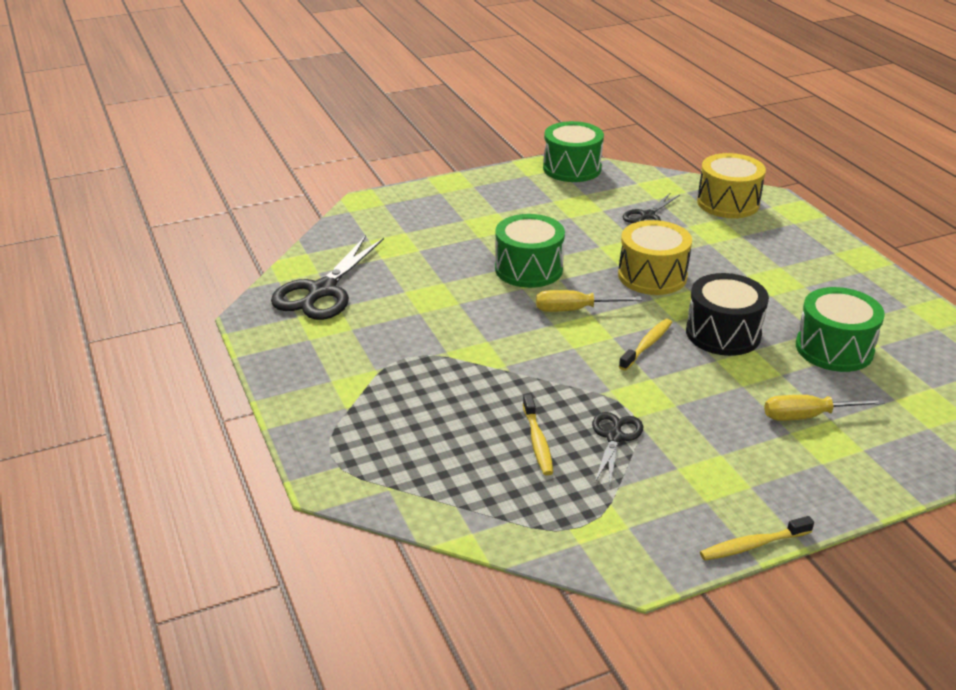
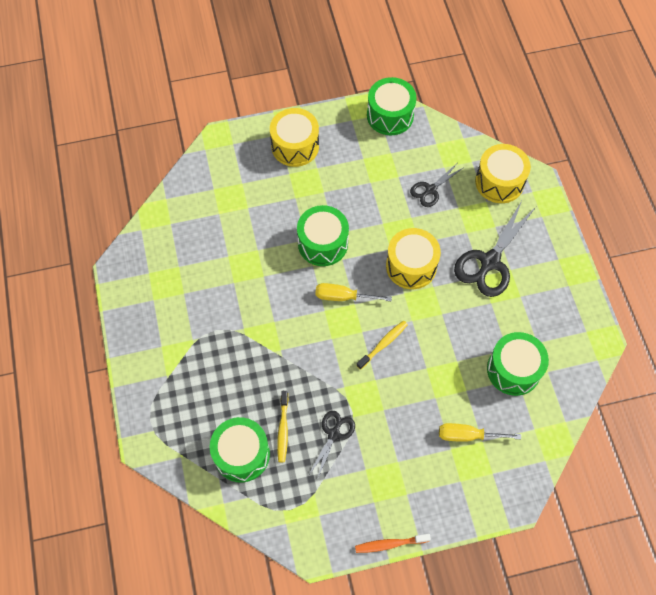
camera: 10 degrees right, 30 degrees up
black scissors [271,236,384,320] -> black scissors moved to [454,201,536,297]
black drum [686,273,769,356] -> none
yellow toothbrush [700,516,814,561] -> orange toothbrush [355,534,431,553]
none -> green drum [210,417,270,482]
none -> yellow drum [270,108,319,167]

